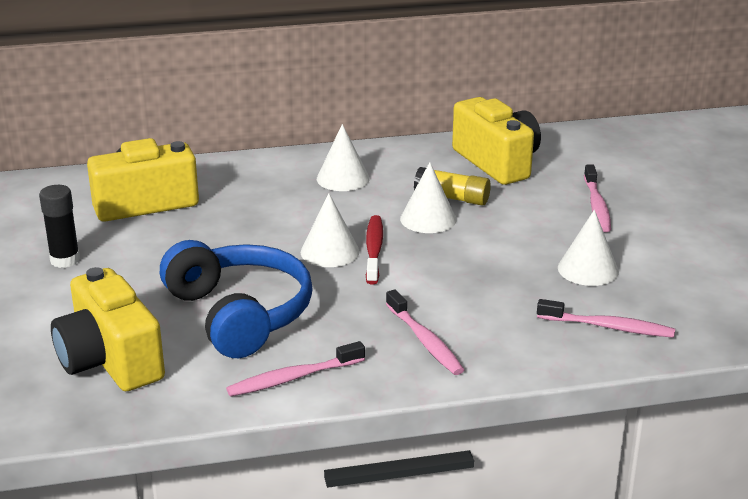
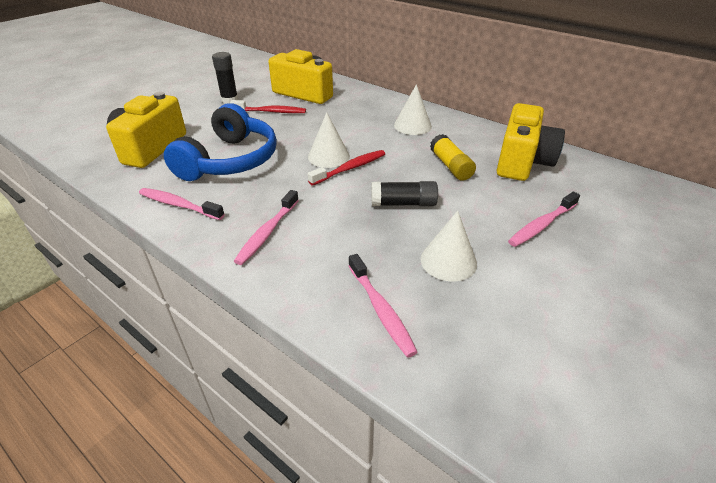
camera: 50 degrees right, 10 degrees up
white cone [400,162,457,233] -> none
none -> red toothbrush [230,100,306,113]
none -> black glue stick [371,181,438,206]

